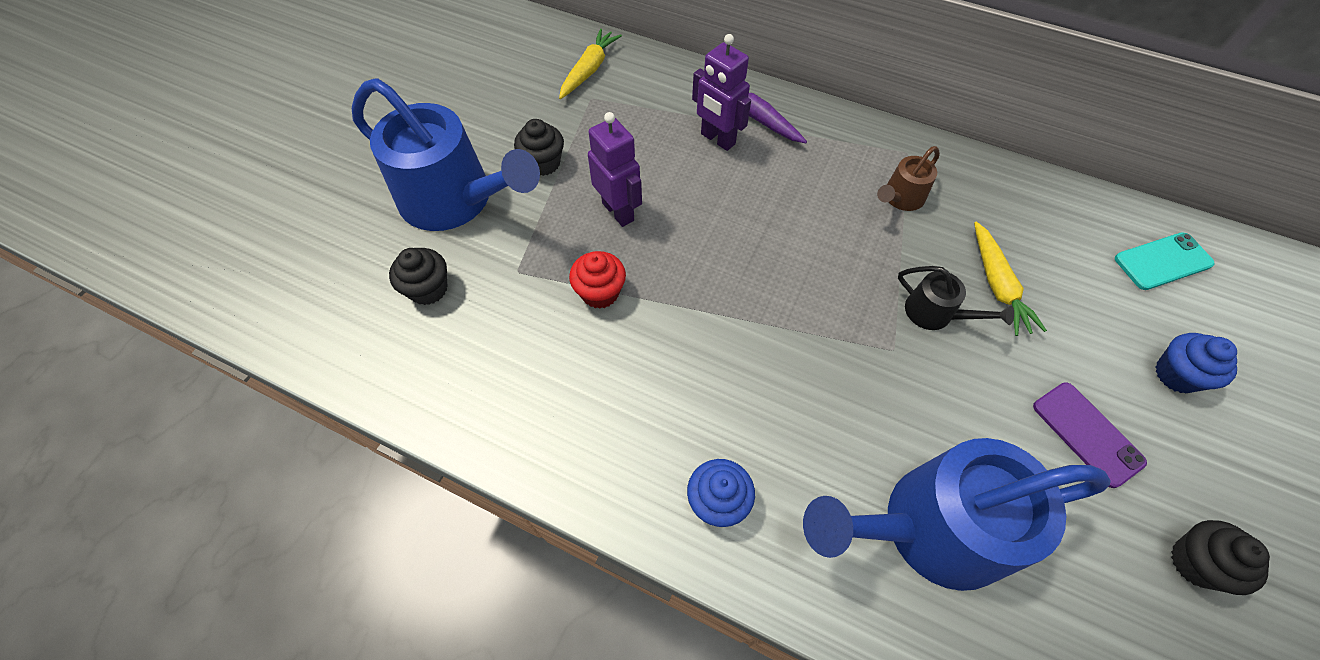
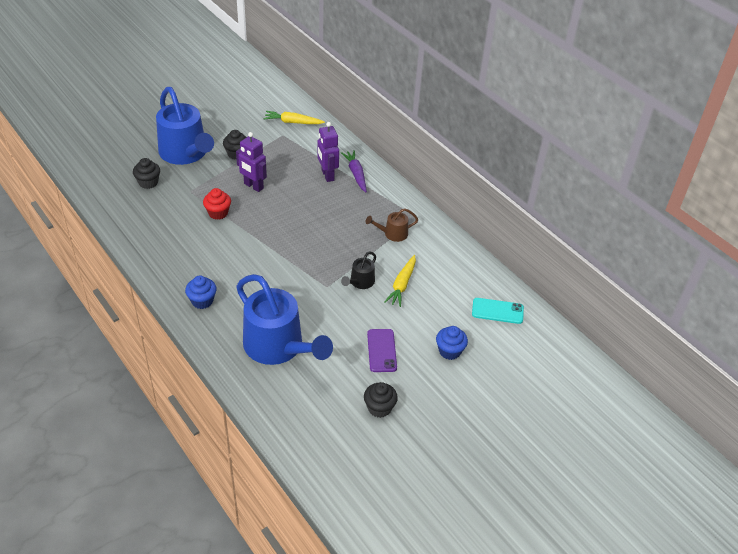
camera: 25 degrees right, 15 degrees down
yellow carrot [559,29,622,99] -> yellow carrot turned 135 degrees counterclockwise [264,111,325,124]
purple robot [588,112,642,227] -> purple robot turned 135 degrees clockwise [236,132,267,192]
blue watering can [803,438,1111,591] -> blue watering can turned 150 degrees counterclockwise [236,274,333,365]
black watering can [898,266,1014,330] -> black watering can turned 60 degrees clockwise [341,251,376,289]

